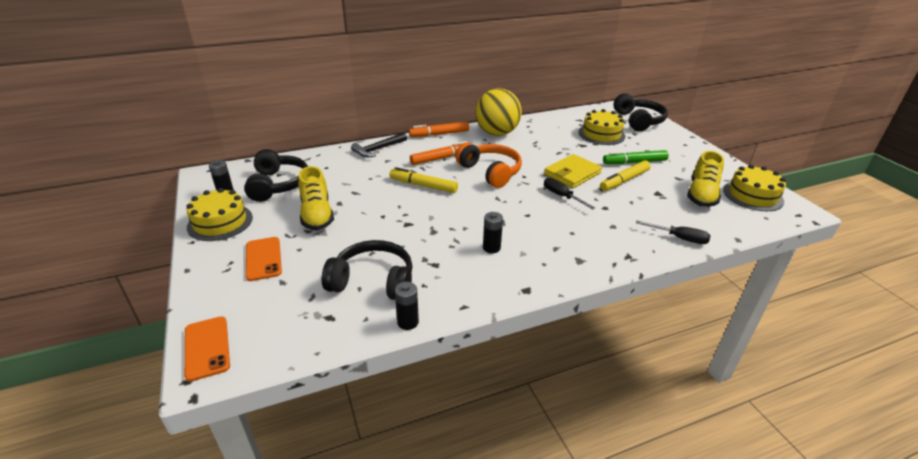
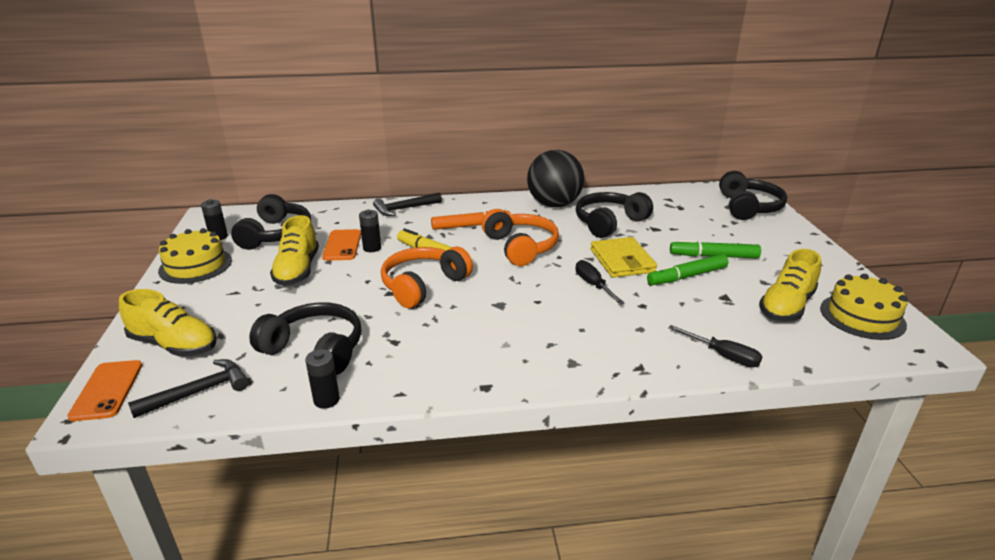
camera: 15 degrees right, 5 degrees down
orange phone [246,237,282,281] -> orange phone moved to [322,229,361,261]
orange marker [409,122,469,137] -> none
yellow ball [475,88,522,136] -> black ball [527,150,584,207]
black battery [483,212,503,253] -> black battery moved to [359,210,381,252]
yellow wallet [544,154,602,188] -> yellow wallet turned 75 degrees counterclockwise [590,237,657,278]
yellow cake [578,109,625,145] -> none
yellow marker [600,160,651,191] -> green marker [647,254,729,285]
none -> yellow shoe [119,289,217,356]
none -> black hammer [128,359,249,418]
none -> orange headphones [381,247,473,308]
none -> black headphones [576,192,653,238]

